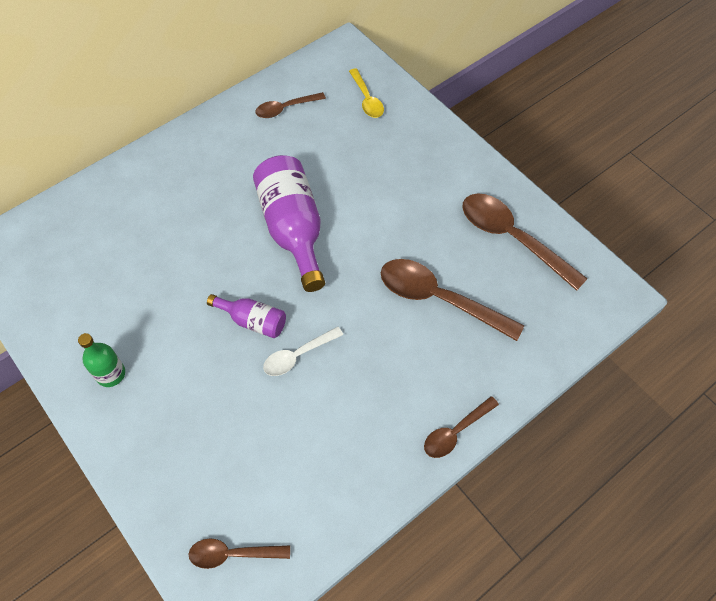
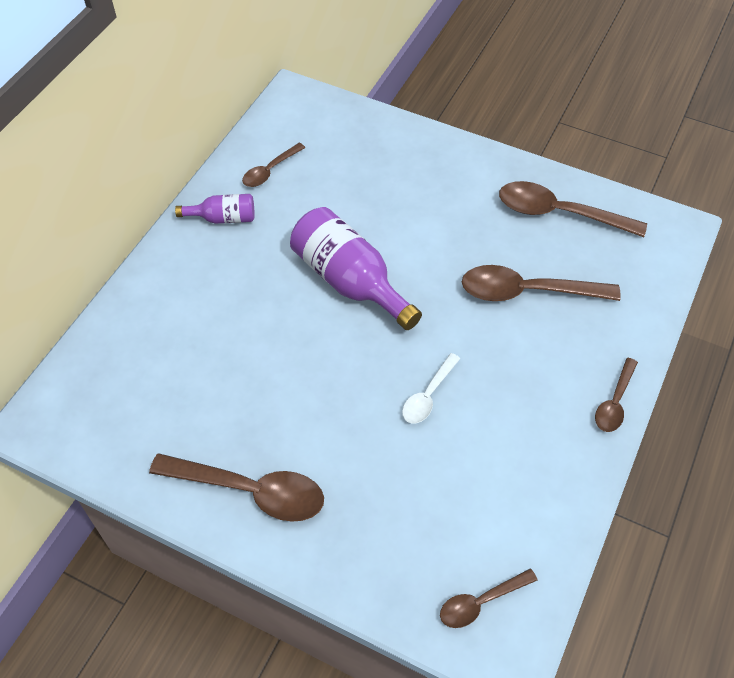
camera: 25 degrees left, 5 degrees down
green bottle [78,333,125,387] -> brown spoon [149,453,324,522]
purple bottle [207,294,286,338] -> purple bottle moved to [175,194,255,224]
yellow spoon [349,68,384,118] -> none

